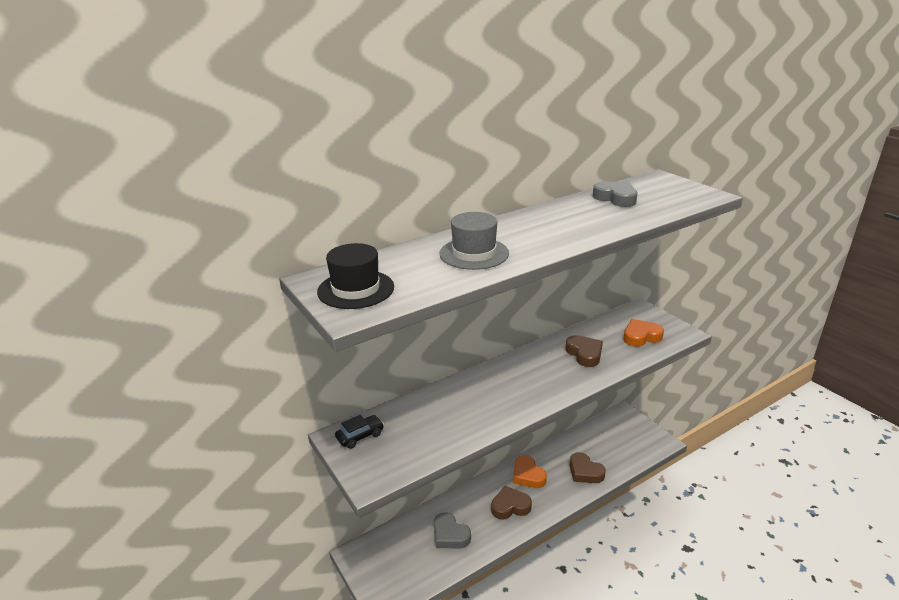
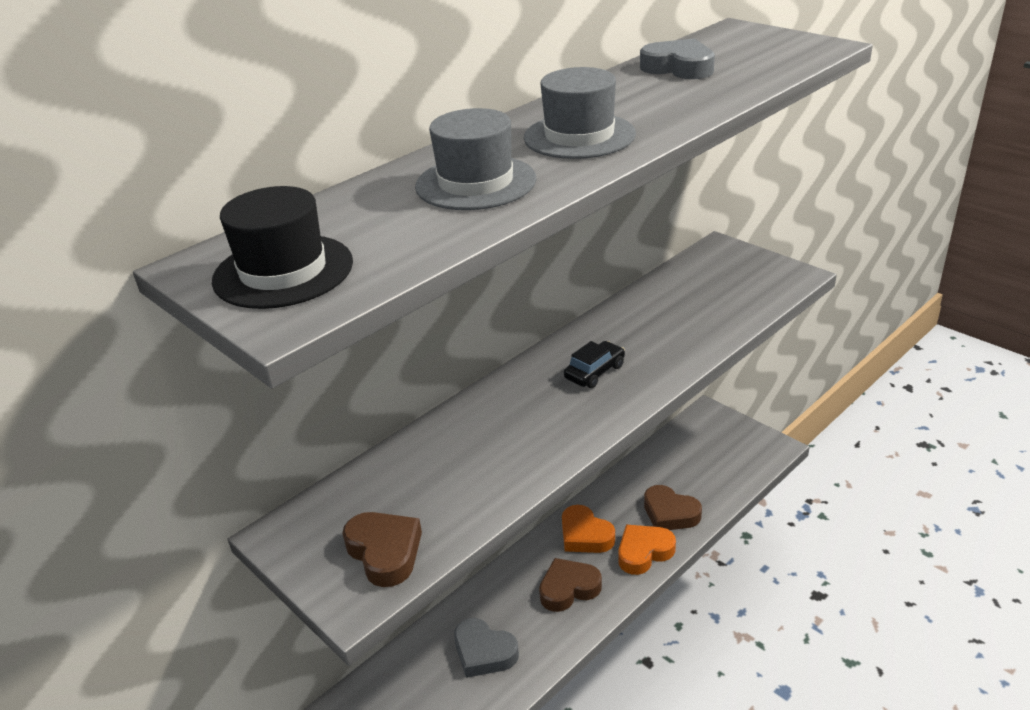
camera: 10 degrees left, 5 degrees up
black car [335,415,384,449] -> black car moved to [564,341,625,388]
brown heart [565,335,603,367] -> brown heart moved to [342,512,422,587]
orange heart [624,319,664,347] -> orange heart moved to [618,524,676,575]
none -> grey hat [524,67,636,159]

